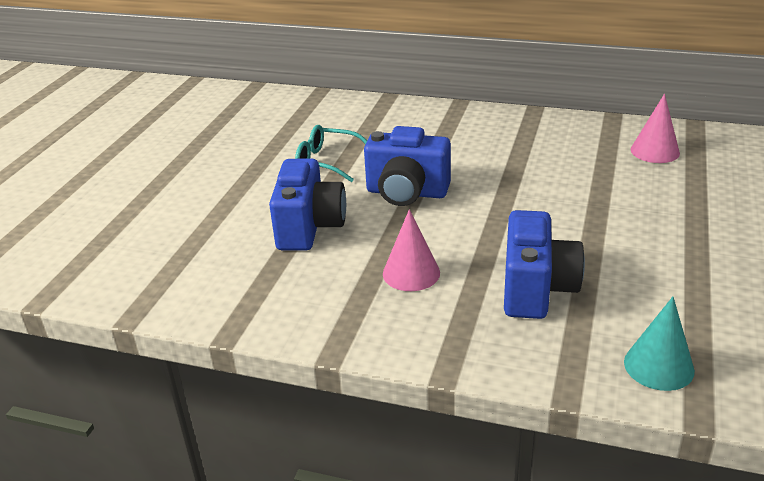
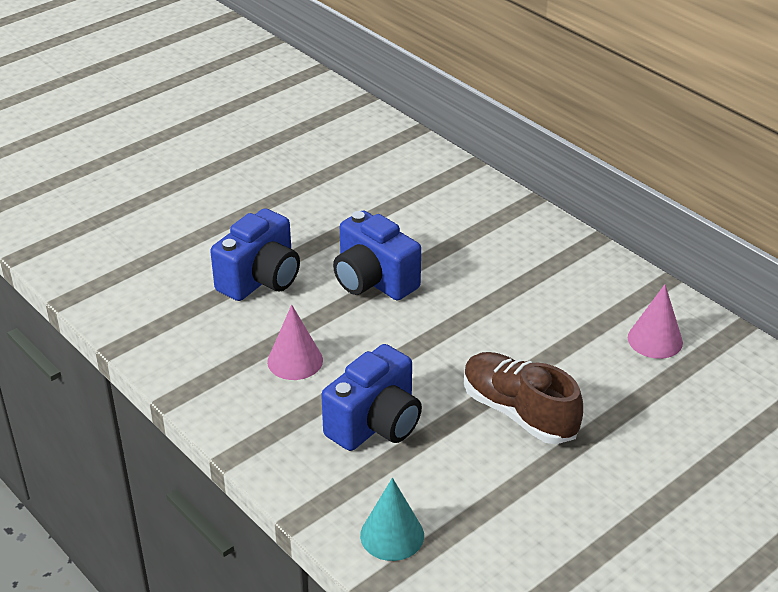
camera: 30 degrees right, 5 degrees up
turquoise glasses [295,125,367,182] -> none
none -> brown shoe [464,352,583,444]

